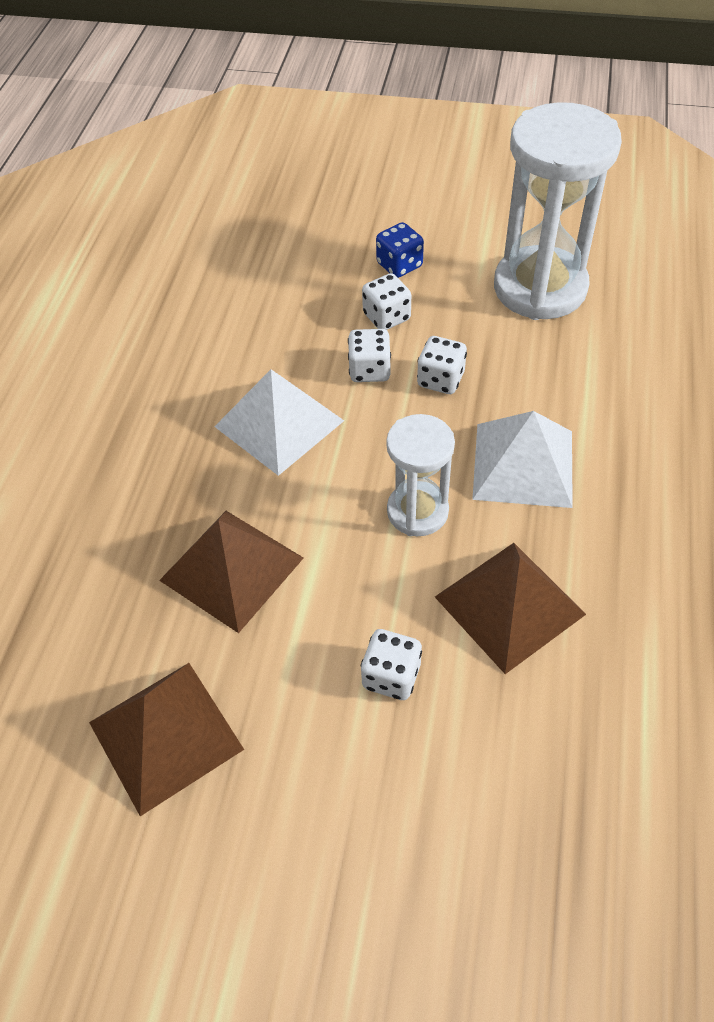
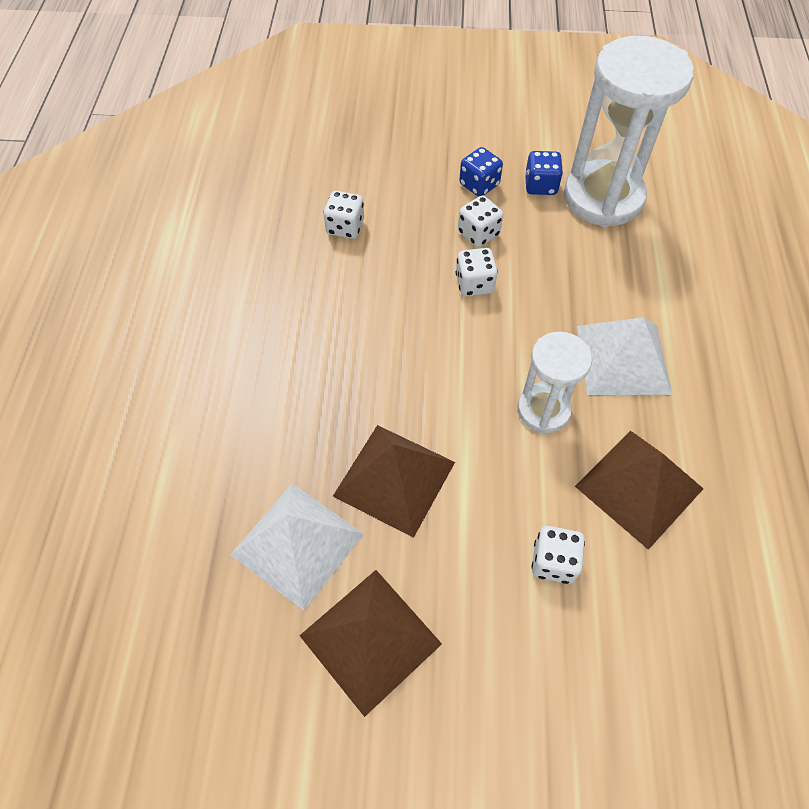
camera: 10 degrees left, 5 degrees up
white pyramid [214,369,344,476] -> white pyramid moved to [230,484,364,611]
white dice [417,336,467,394] -> white dice moved to [323,191,364,239]
none -> blue dice [525,151,563,195]

